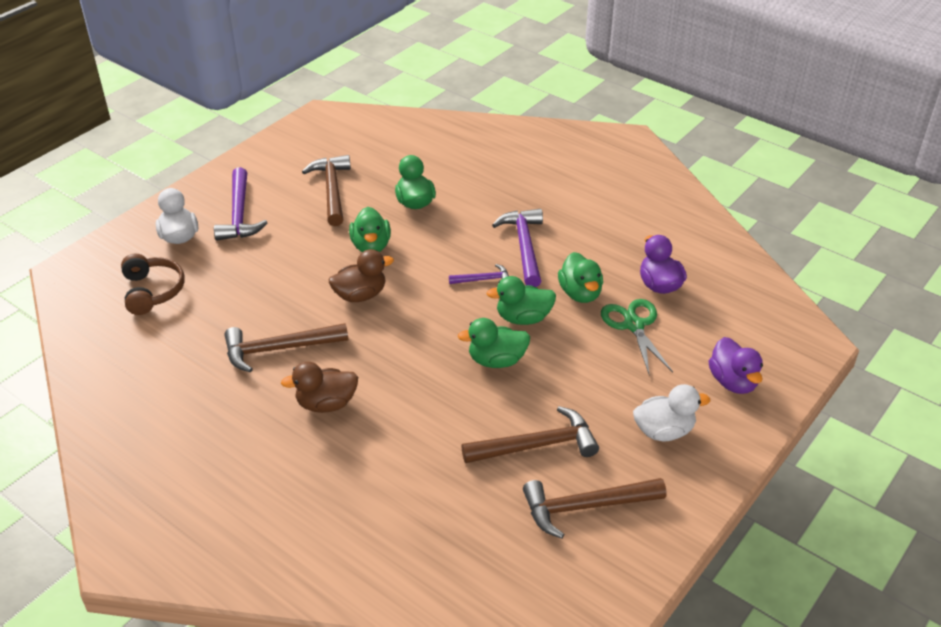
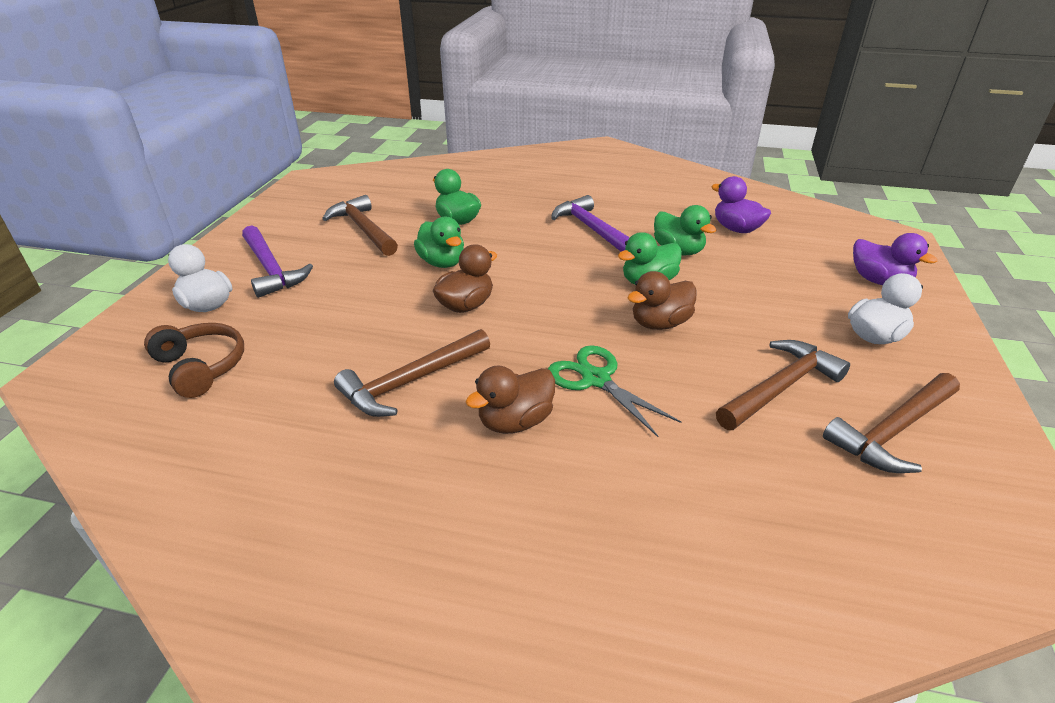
camera: 25 degrees left, 5 degrees down
purple hammer [449,264,509,284] -> none
green duck [457,318,530,368] -> brown duck [627,271,697,330]
green scissors [601,299,673,374] -> green scissors moved to [548,345,681,437]

